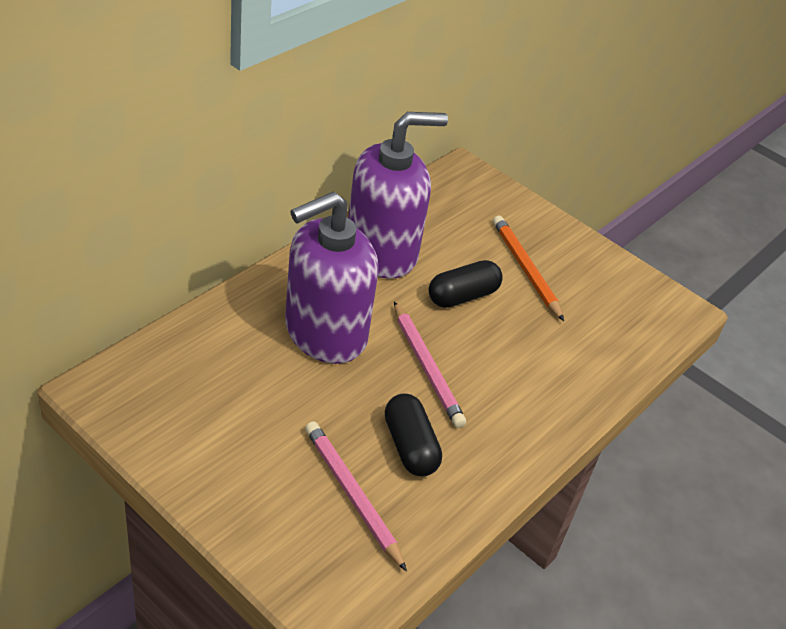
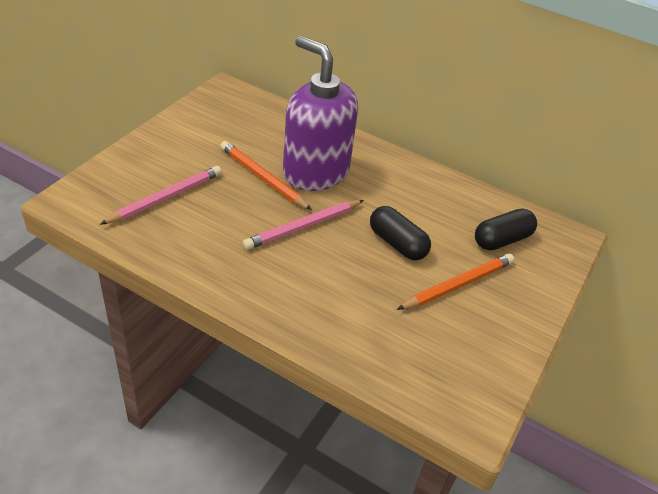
camera: 80 degrees right, 0 degrees up
purple soap dispenser [348,112,448,279] -> none
black capsule [385,394,442,477] -> black capsule moved to [475,209,537,250]
none -> orange pencil [220,141,312,210]

